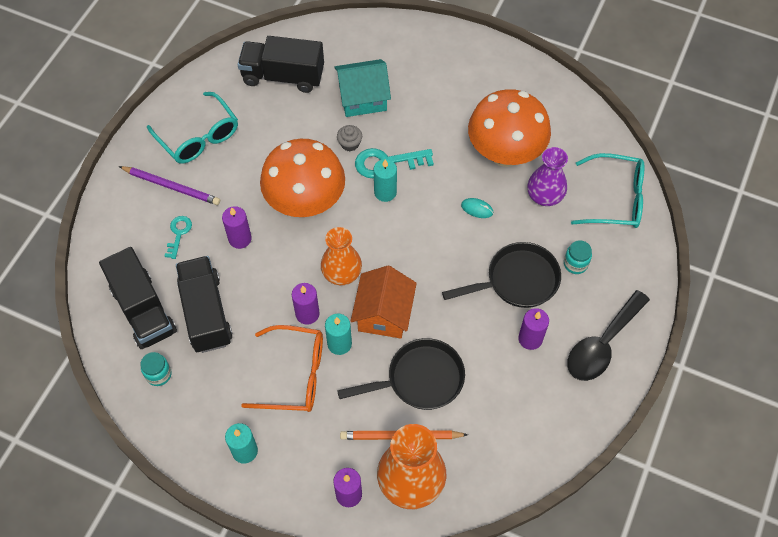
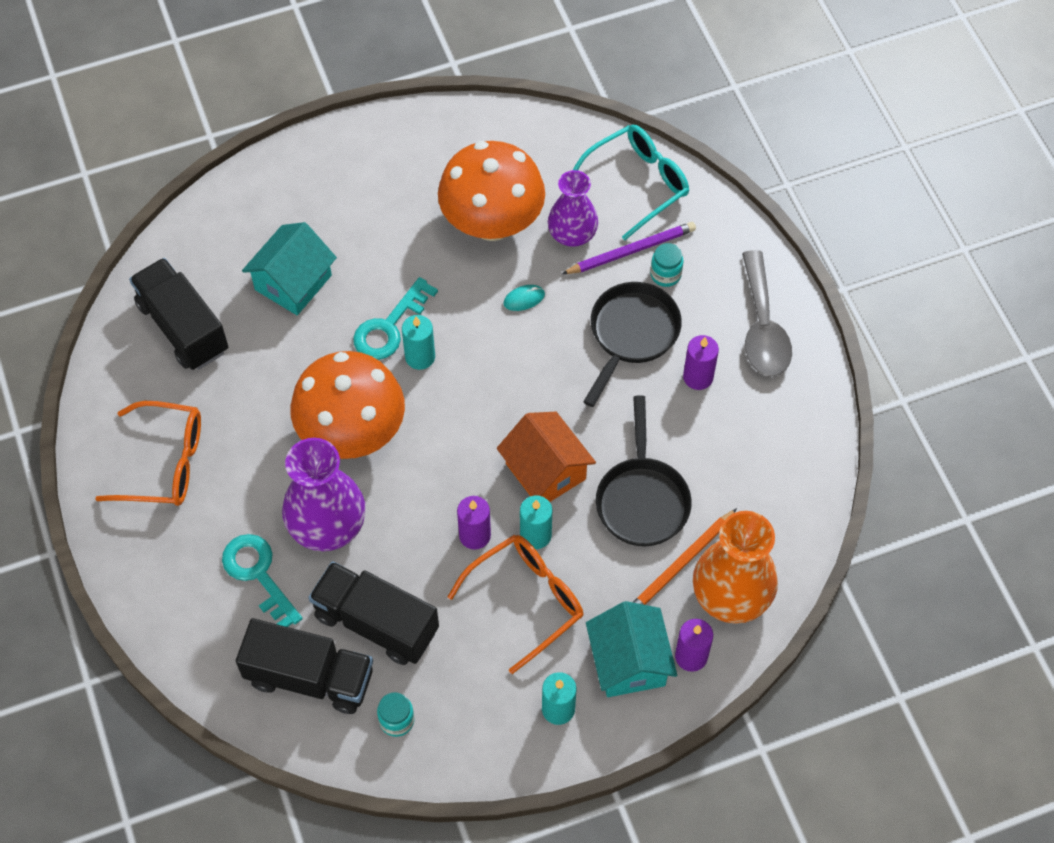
camera: 45 degrees left, 0 degrees up
purple pencil [119,166,220,205] -> purple pencil moved to [562,222,696,274]
turquoise glasses [147,92,238,164] -> orange glasses [95,401,201,506]
turquoise key [165,216,192,259] -> turquoise key [222,534,303,627], size x1.67
purple candle [222,206,252,249] -> purple vase [282,438,366,551]
black truck [237,36,324,93] -> black truck turned 90 degrees clockwise [129,258,228,370]
orange vase [321,227,362,285] -> none
grey cupcake [337,125,362,151] -> none
black pan [337,338,465,410] -> black pan turned 150 degrees clockwise [596,395,692,546]
black spoon [568,290,650,381] -> grey spoon [742,250,792,377]
none -> turquoise house [586,601,677,697]

